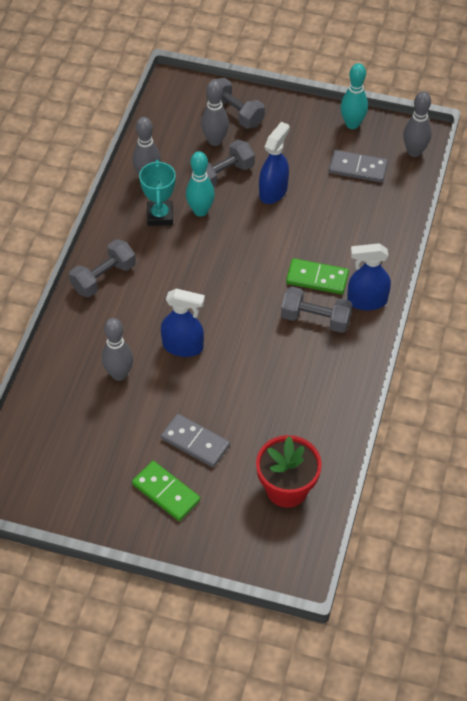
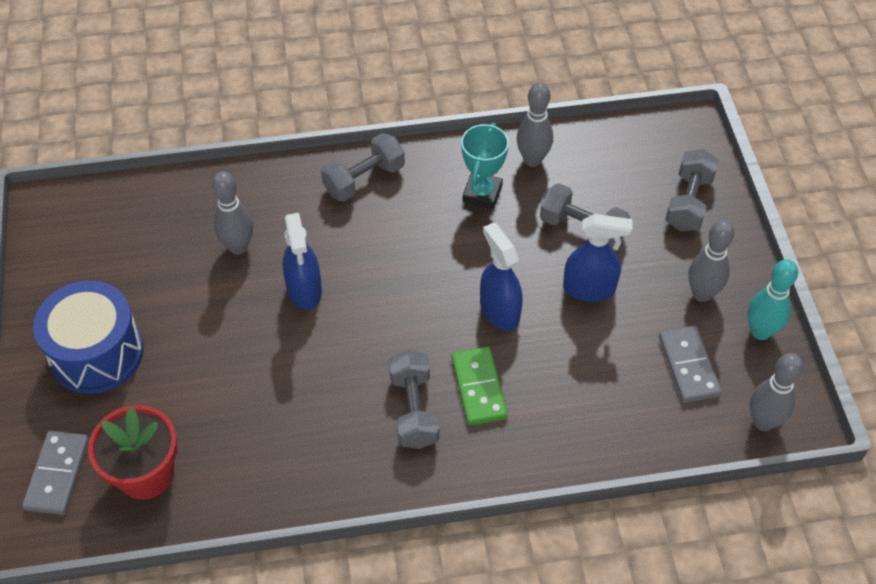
camera: 65 degrees right, 0 degrees up
grey dumbbell [69,239,136,297] -> grey dumbbell turned 60 degrees counterclockwise [321,133,405,201]
green domino [132,461,200,521] -> blue drum [33,281,143,394]
turquoise trophy [139,160,176,226] -> turquoise trophy turned 45 degrees counterclockwise [461,123,509,209]
grey domino [161,414,230,467] -> grey domino moved to [22,431,89,515]
turquoise bowling pin [186,151,215,217] -> none
grey bowling pin [201,80,229,146] -> grey bowling pin moved to [688,220,734,302]
blue spray bottle [347,243,391,311] -> blue spray bottle moved to [480,222,523,331]

